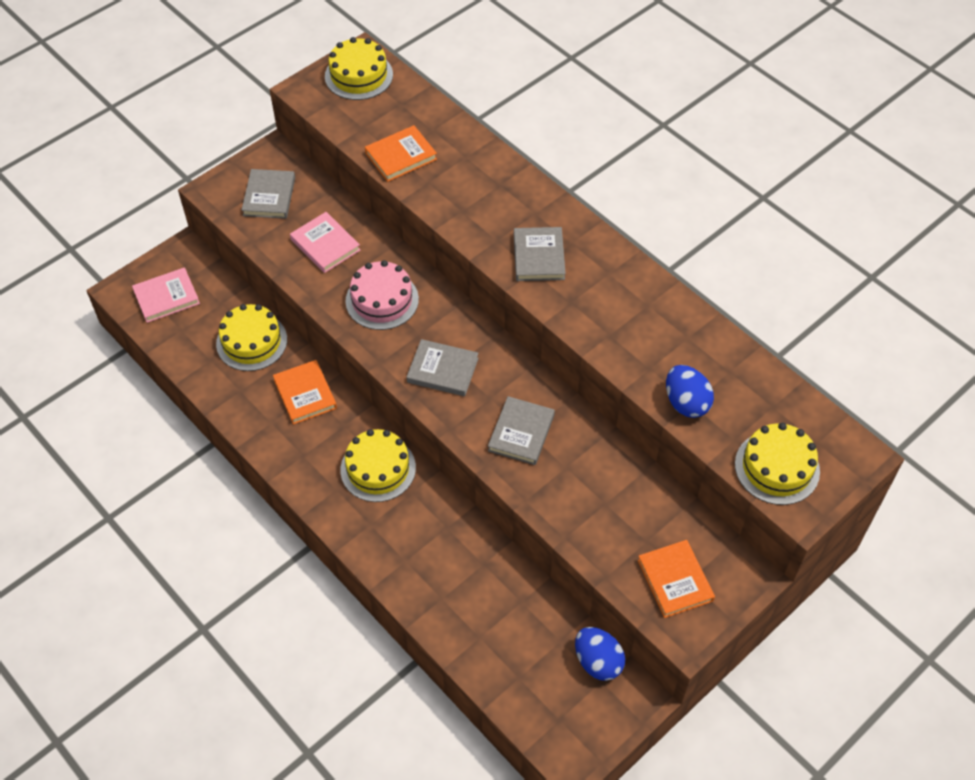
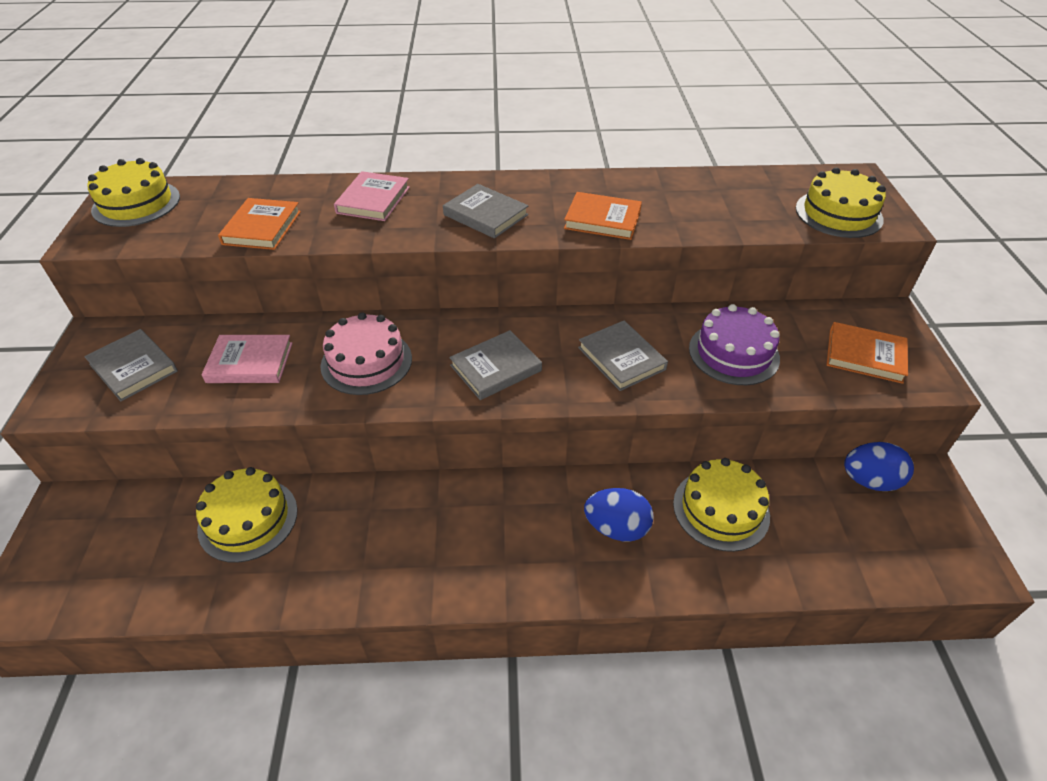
camera: 50 degrees left, 10 degrees down
pink book [132,267,200,323] -> pink book moved to [334,171,410,221]
orange book [273,360,337,425] -> orange book moved to [564,192,642,240]
yellow cake [340,429,416,502] -> yellow cake moved to [673,458,770,552]
blue egg [666,365,714,418] -> blue egg moved to [584,488,654,541]
none -> purple cake [689,304,780,385]

